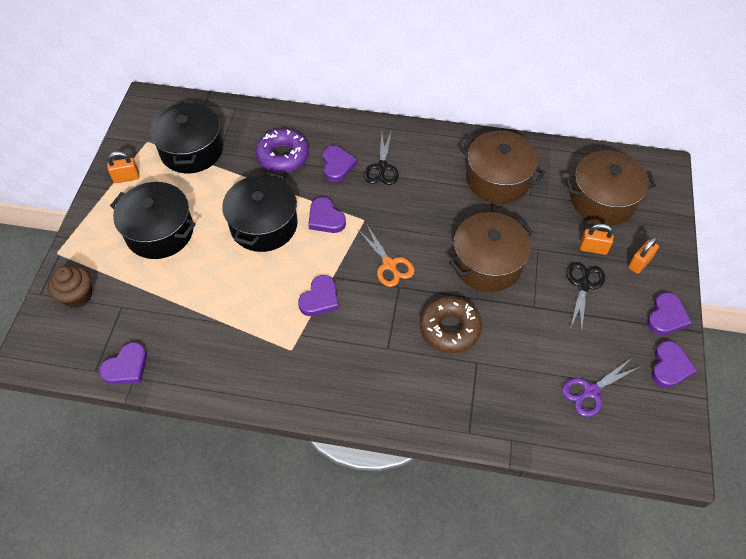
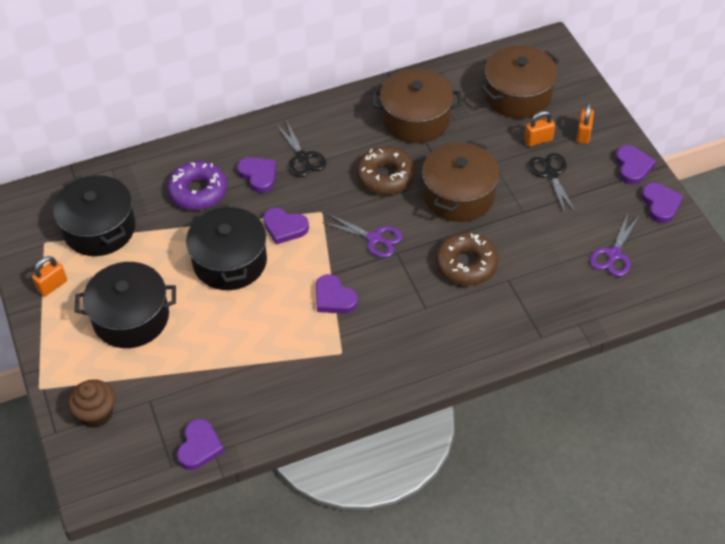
camera: 30 degrees left, 5 degrees down
purple heart [298,275,339,316] -> purple heart turned 135 degrees clockwise [316,274,358,314]
orange scissors [357,225,415,287] -> purple scissors [322,214,403,258]
none -> brown donut [357,146,416,195]

